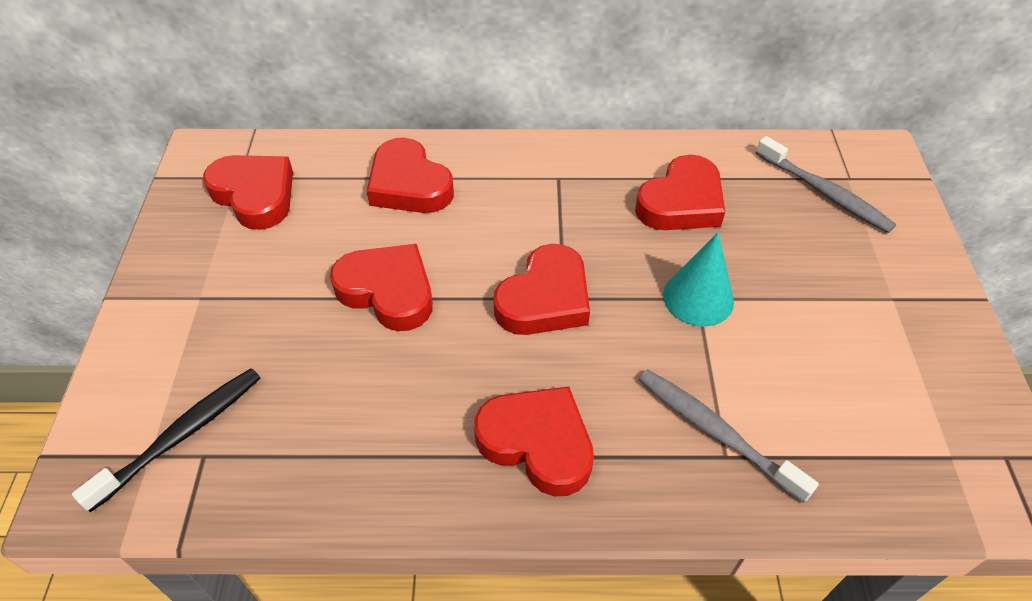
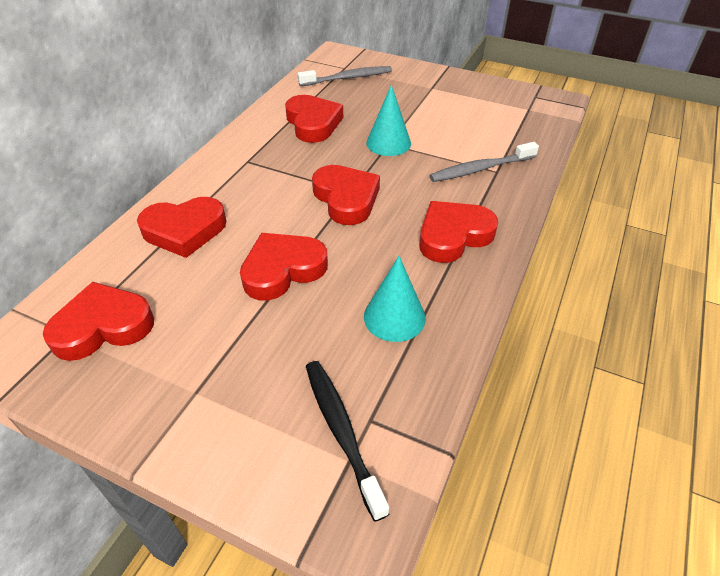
camera: 65 degrees left, 5 degrees down
none -> turquoise cone [364,256,426,342]

